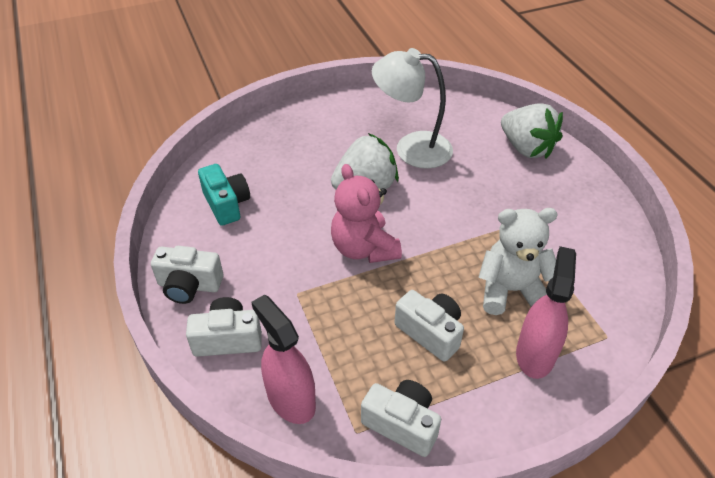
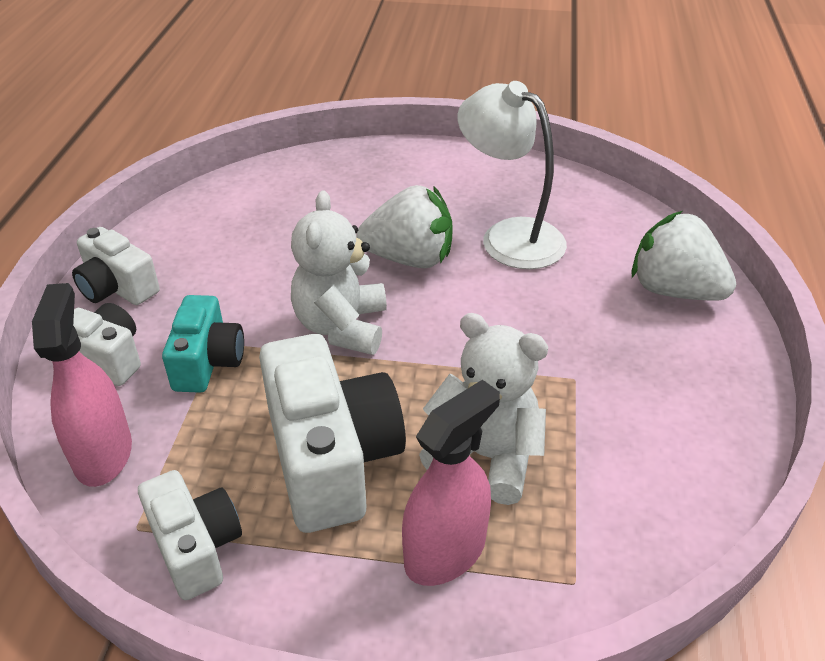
camera: 30 degrees right, 5 degrees down
turquoise camera [198,164,250,226] -> turquoise camera moved to [162,295,244,393]
pink teddy bear [331,164,402,263] -> white teddy bear [291,191,387,355]
white camera [394,290,464,362] -> white camera [259,334,406,533], size x1.69
white strawberry [501,104,563,159] -> white strawberry turned 135 degrees clockwise [631,211,736,300]

